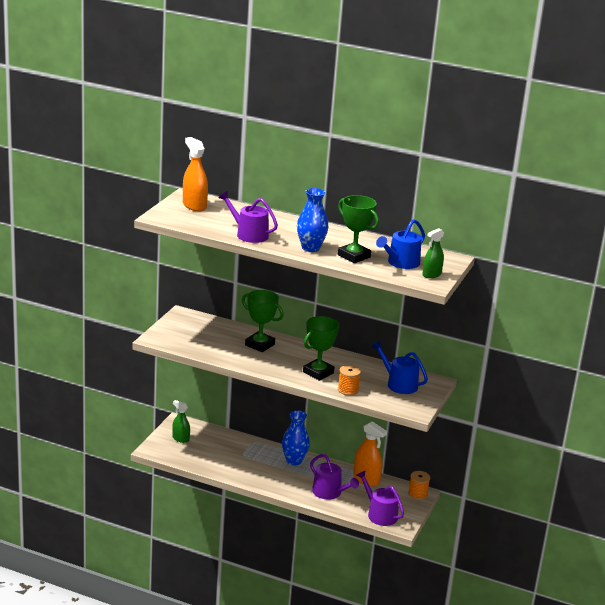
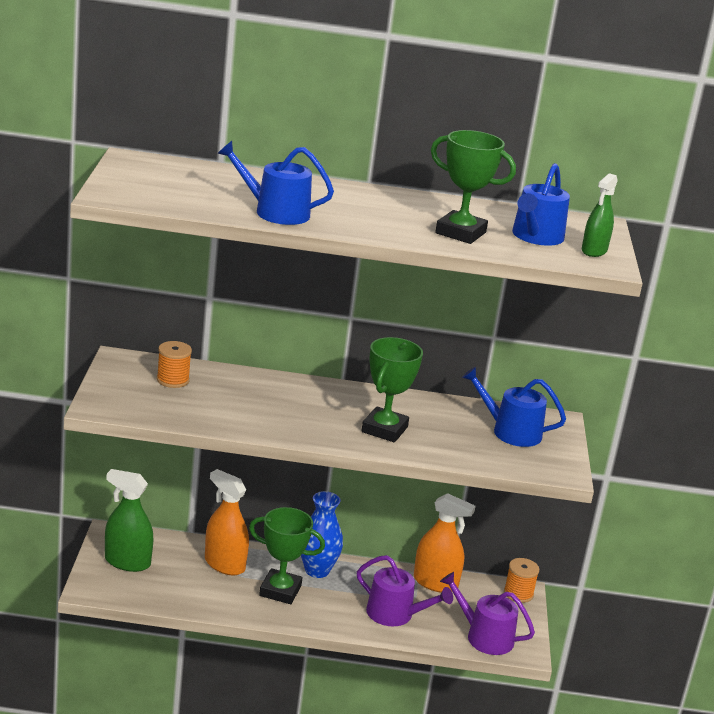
camera: 20 degrees left, 0 degrees up
green spray bottle [172,400,190,443] -> green spray bottle [105,469,153,572], size x1.51
orange spray bottle [183,137,208,212] -> orange spray bottle moved to [205,469,249,575]
purple watering can [218,191,278,243] -> blue watering can [217,141,334,225]
green trophy [242,290,284,352] -> green trophy moved to [249,507,325,604]
blue vase [297,188,328,252] -> none
orange spool [338,365,361,396] -> orange spool moved to [157,341,192,388]

